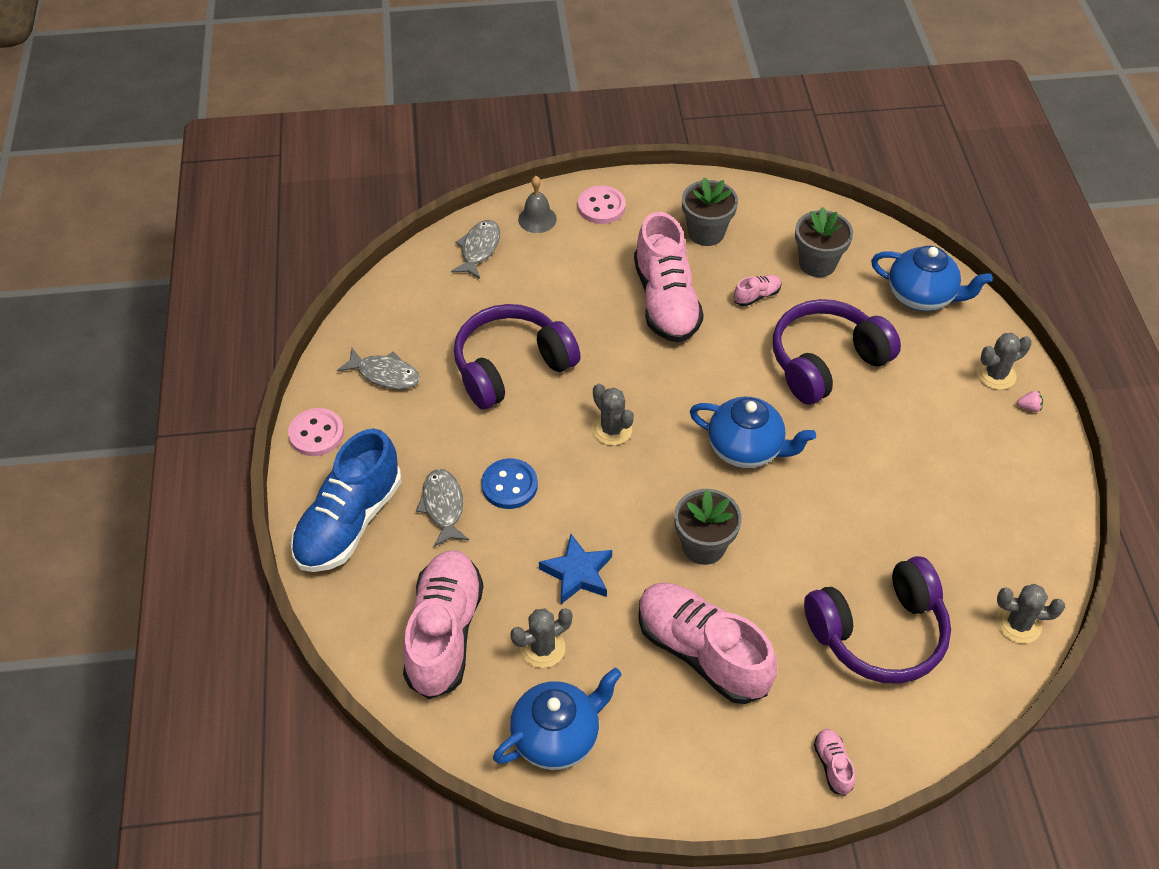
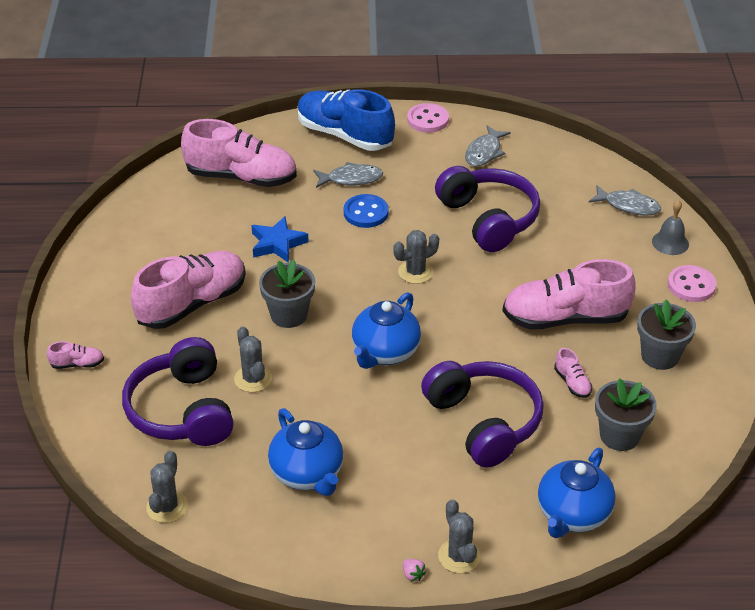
camera: 95 degrees right, 10 degrees down
blue teapot [493,668,622,770] -> blue teapot moved to [268,408,344,496]
grey cactus [510,608,572,668] -> grey cactus moved to [234,326,272,392]
pink strawberry [1017,391,1043,412] -> pink strawberry turned 45 degrees counterclockwise [403,559,426,582]

